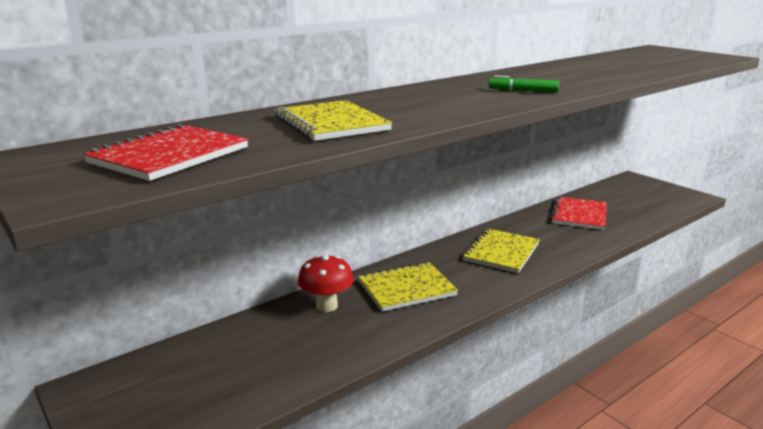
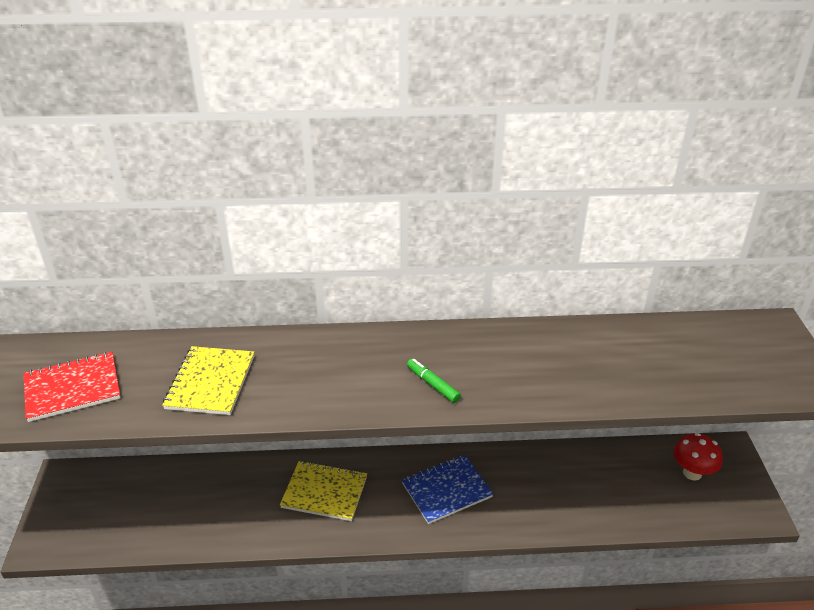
camera: 35 degrees right, 15 degrees up
red mushroom [298,255,354,312] -> red mushroom moved to [674,433,723,481]
yellow notebook [462,228,540,273] -> blue notebook [402,455,493,524]
red notebook [550,196,607,230] -> none

